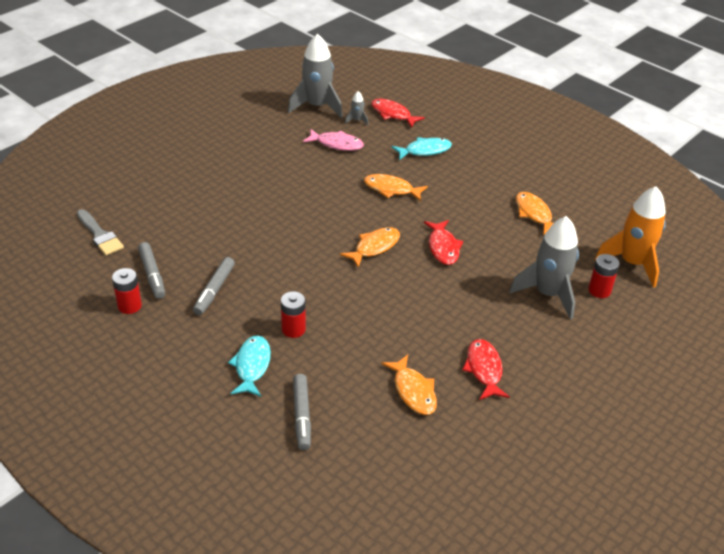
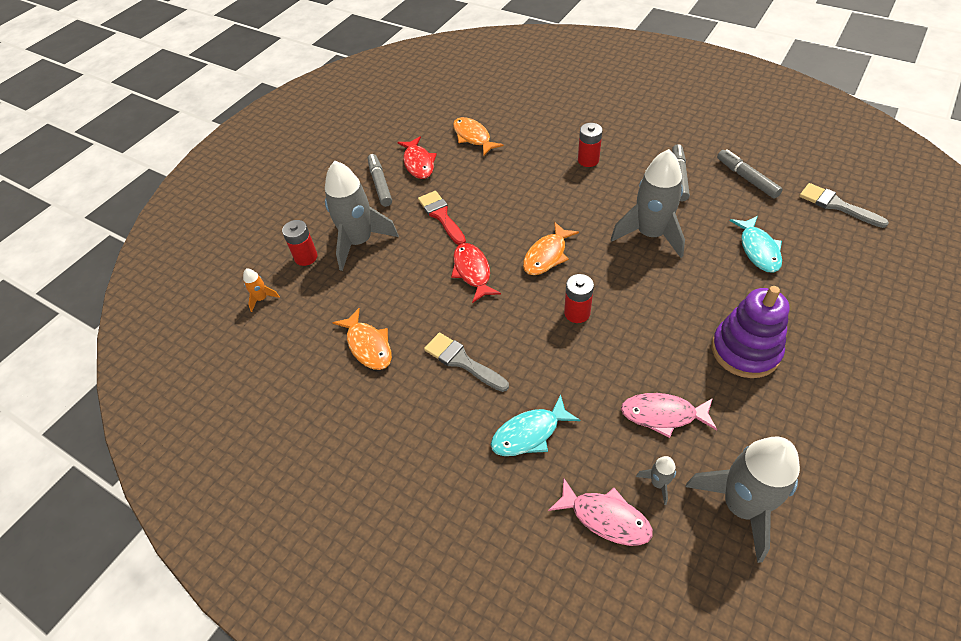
camera: 175 degrees right, 10 degrees up
red battery [112,268,142,314] -> red battery moved to [564,274,594,323]
turquoise fish [228,335,271,397] -> turquoise fish moved to [730,216,782,273]
grey marker [293,374,311,450] -> grey marker moved to [368,154,392,207]
orange fish [364,174,428,201] -> none
red fish [371,99,425,128] -> pink fish [548,477,653,546]
orange rocket [595,186,666,288] -> orange rocket [243,269,280,312], size x0.42
none -> red brush [418,191,466,245]
none -> grey brush [424,333,509,392]
none -> grey rocket [611,149,685,258]
none -> purple stacking toy [712,286,789,378]

